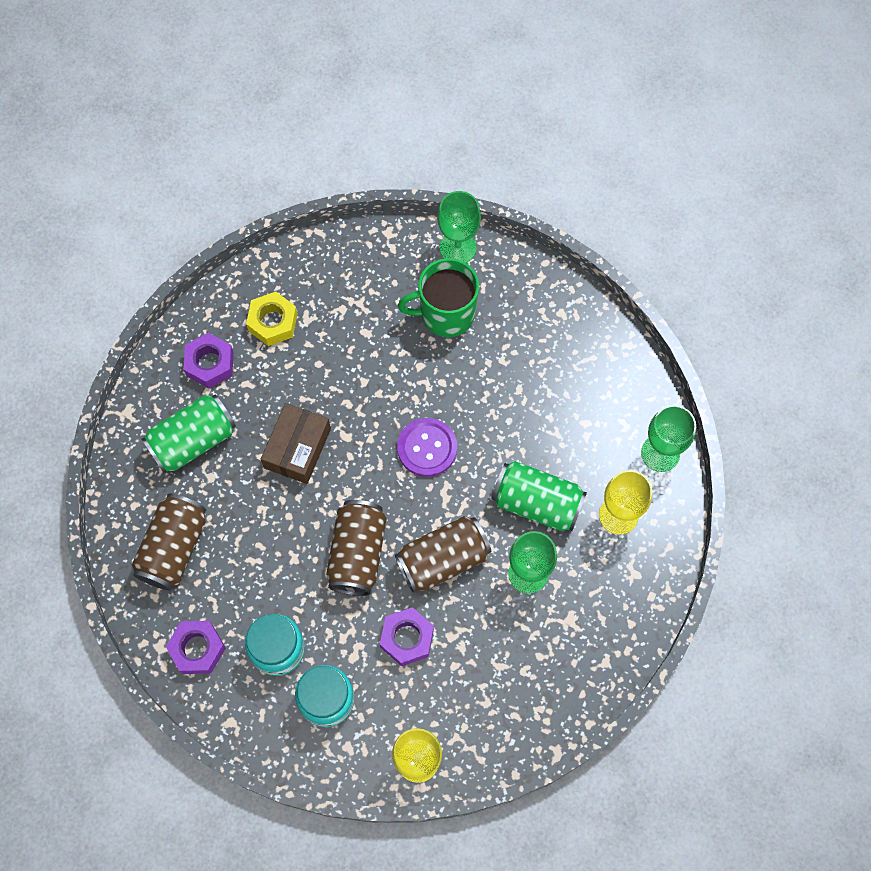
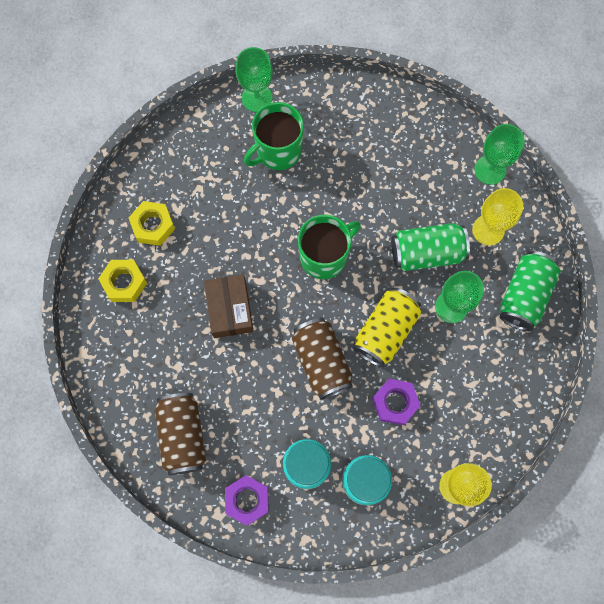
camera: 30 degrees left, 5 degrees up
green can [142,394,236,473] -> green can moved to [500,251,561,331]
purple nut [183,333,234,388] -> yellow nut [98,260,147,302]
brown can [395,516,491,592] -> yellow can [353,288,421,368]
purple button [397,418,457,477] -> green mug [298,215,361,279]

